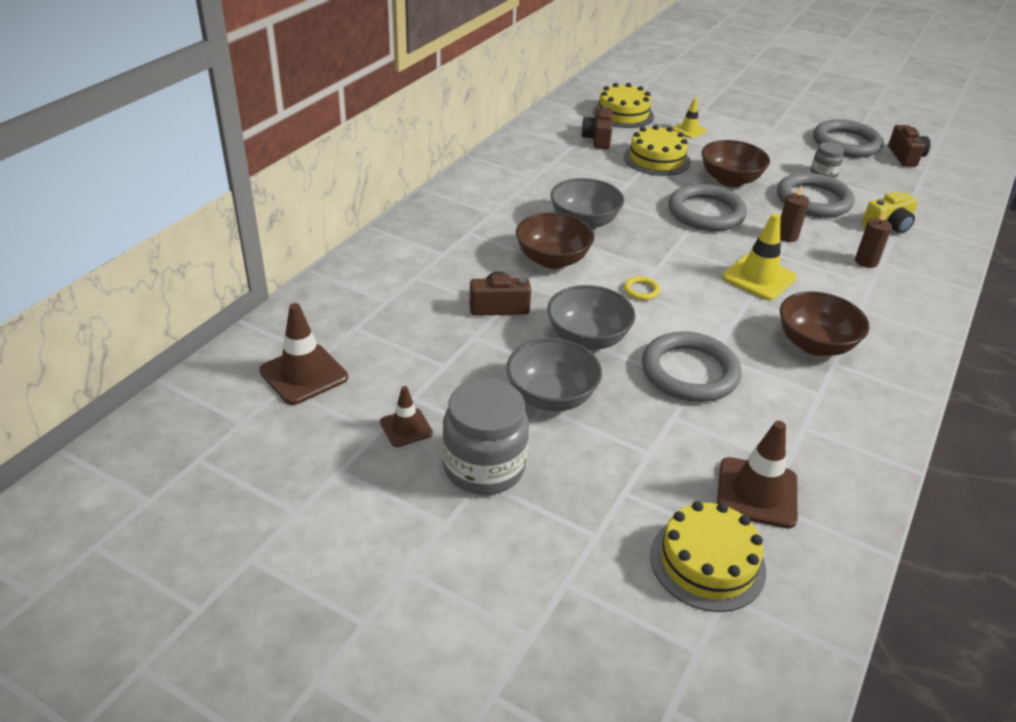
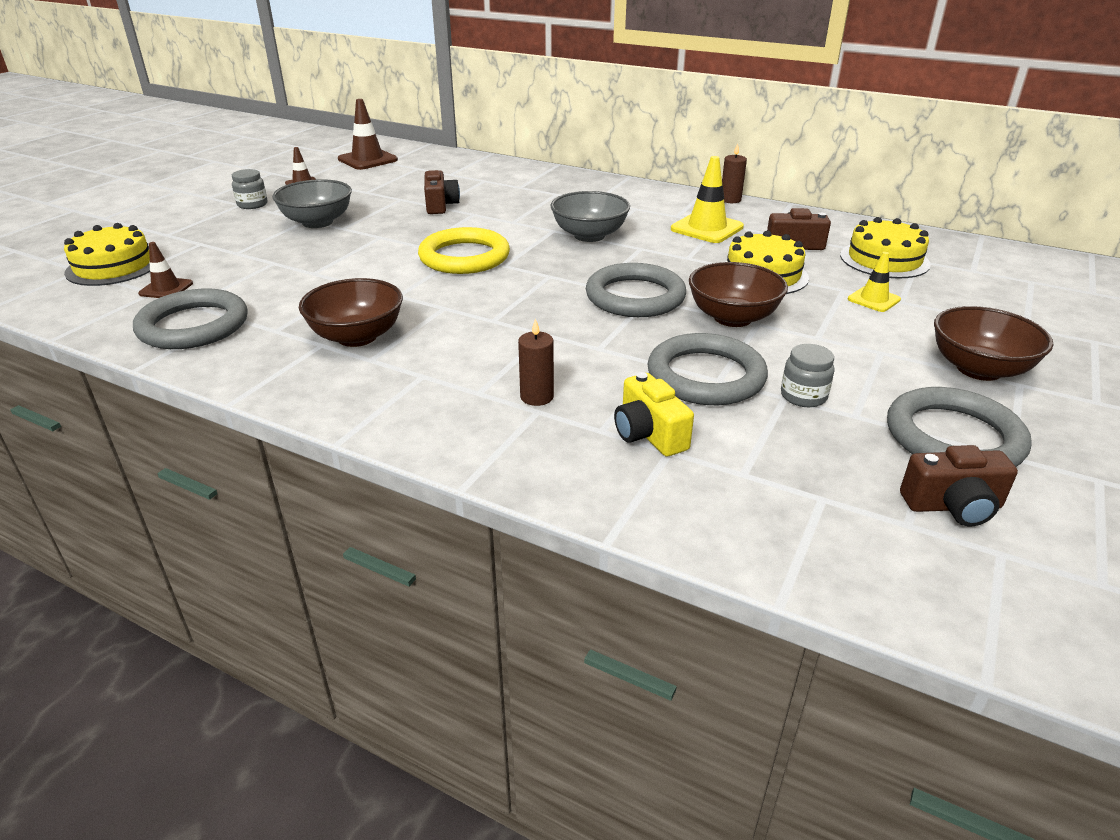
camera: 90 degrees right, 5 degrees down
grey jar [442,378,529,495] -> grey jar [232,169,267,209], size x0.51
brown bowl [516,213,594,269] -> brown bowl moved to [934,306,1053,381]
grey bowl [547,285,636,350] -> none
yellow ring [624,276,660,300] -> yellow ring [418,227,510,274], size x2.44
grey ring [642,331,741,402] -> grey ring moved to [133,289,248,349]
brown traffic cone [717,421,798,529] -> brown traffic cone [138,242,193,298], size x0.59
yellow traffic cone [722,213,797,300] -> yellow traffic cone moved to [671,156,744,243]
brown candle [780,186,809,242] -> brown candle moved to [722,143,747,203]

